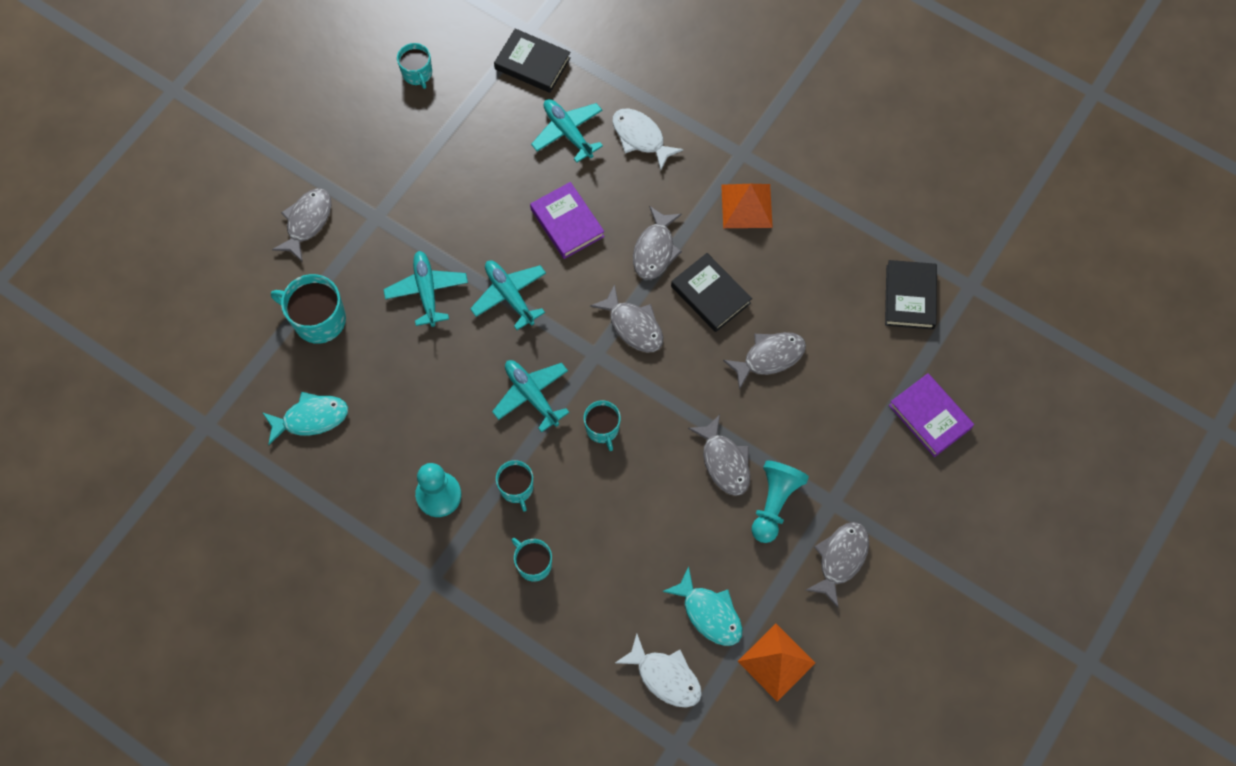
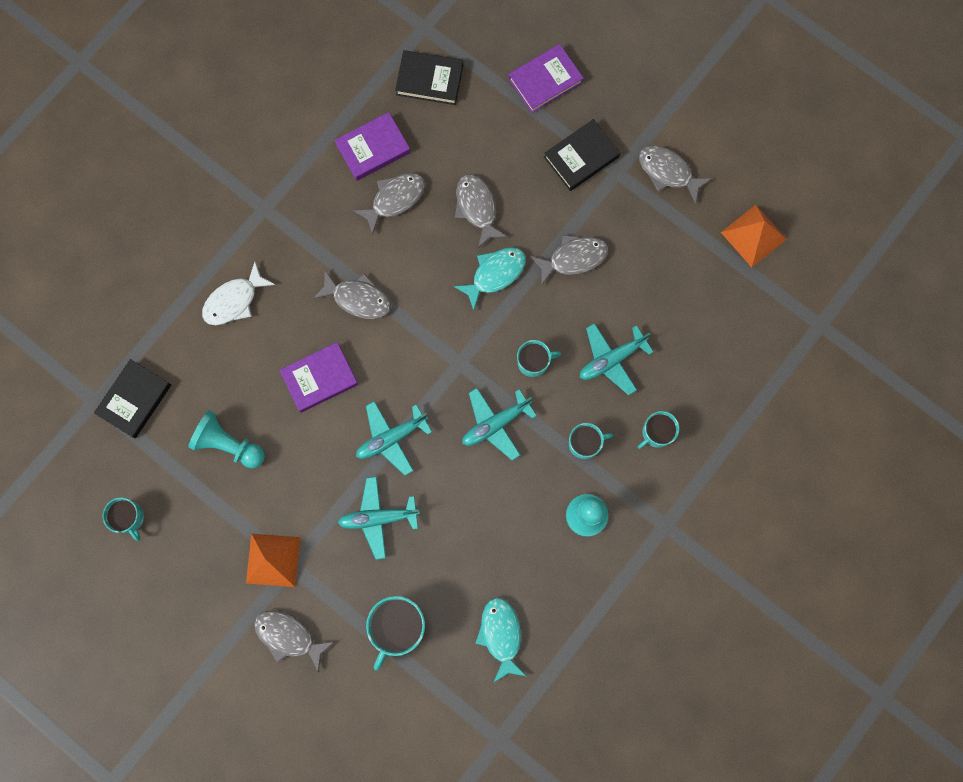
camera: 85 degrees left, 10 degrees up
turquoise mug [397,43,432,89] -> turquoise mug turned 75 degrees clockwise [103,498,144,541]
turquoise plane [531,99,603,163] -> turquoise plane moved to [580,323,653,395]
grey fish [590,284,663,352] -> grey fish moved to [353,173,425,235]
white fish [615,634,702,708] -> none
turquoise fish [662,566,742,646] -> turquoise fish moved to [454,247,526,310]
black book [671,253,752,332] -> black book moved to [544,119,620,191]
orange pyramid [721,184,773,228] -> orange pyramid moved to [246,534,300,587]
turquoise pawn [751,461,809,543] -> turquoise pawn moved to [188,410,265,468]
none -> purple book [335,112,411,181]

